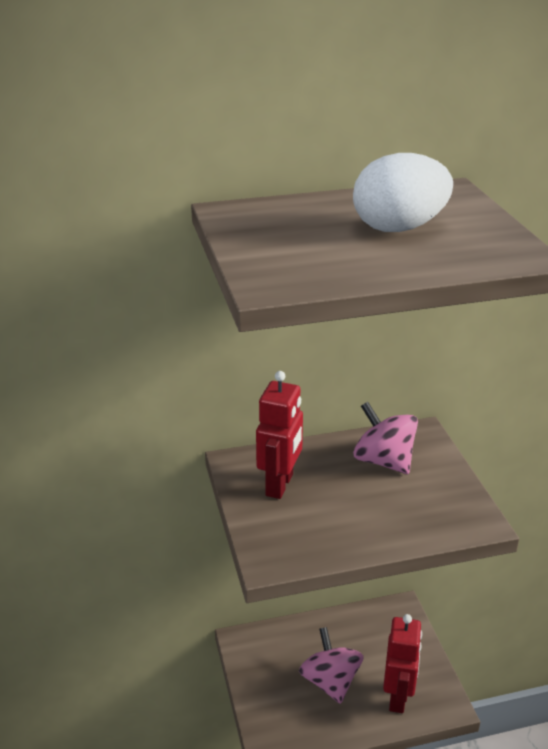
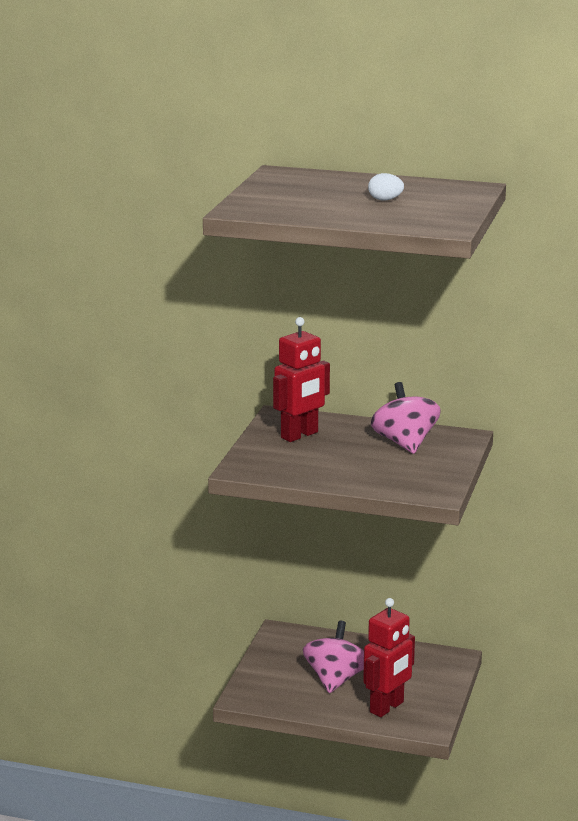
camera: 30 degrees right, 10 degrees down
white egg [353,153,453,232] -> white egg [368,173,404,201], size x0.43

